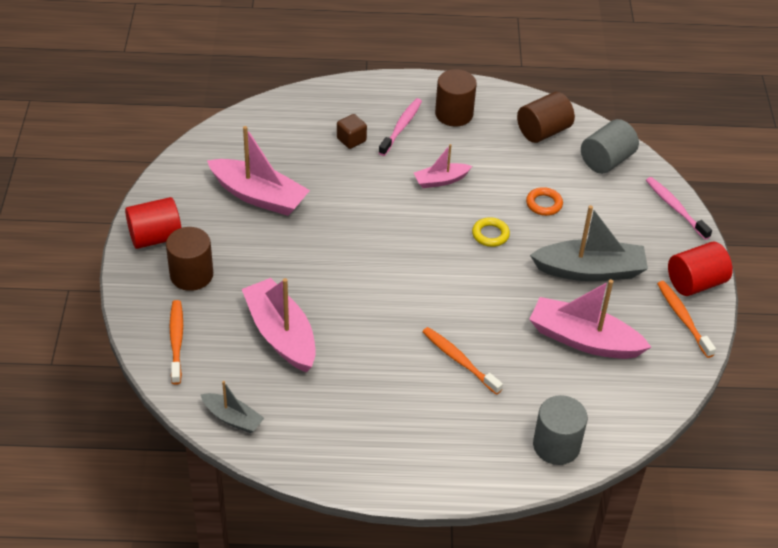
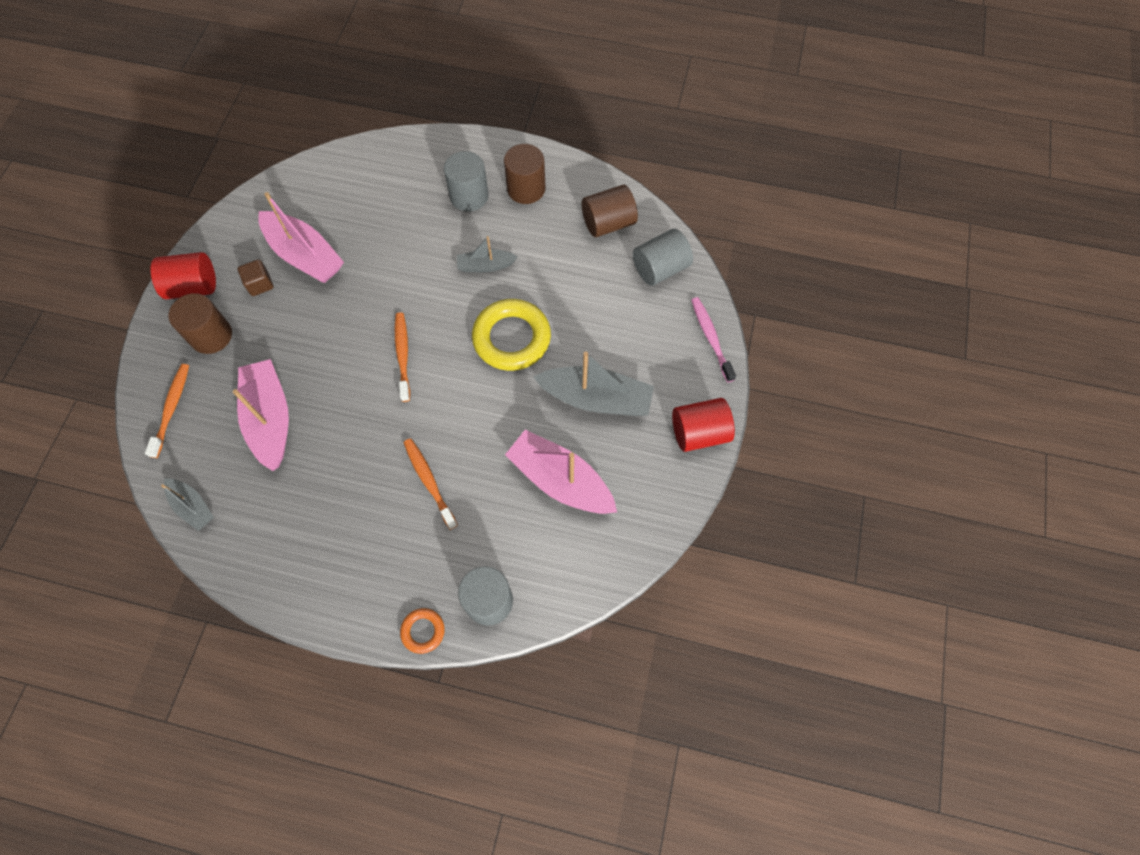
camera: 15 degrees right, 20 degrees up
brown cube [337,114,367,149] -> brown cube moved to [238,259,274,296]
pink toothbrush [379,98,422,156] -> grey cylinder [444,151,489,212]
pink boat [414,144,472,188] -> grey boat [457,236,518,272]
yellow ring [472,217,510,247] -> yellow ring [472,299,551,371], size x2.06
orange ring [526,187,563,216] -> orange ring moved to [400,608,445,654]
orange toothbrush [657,281,716,358] -> orange toothbrush moved to [395,312,410,402]

